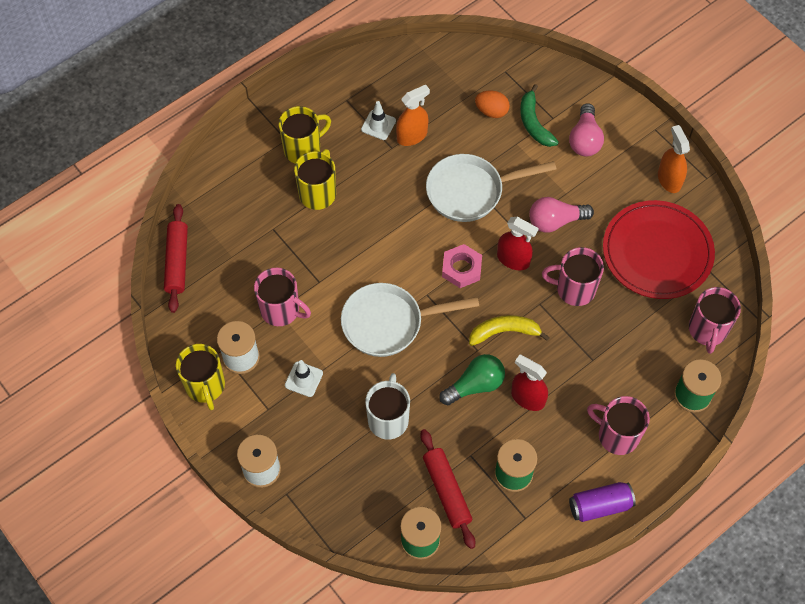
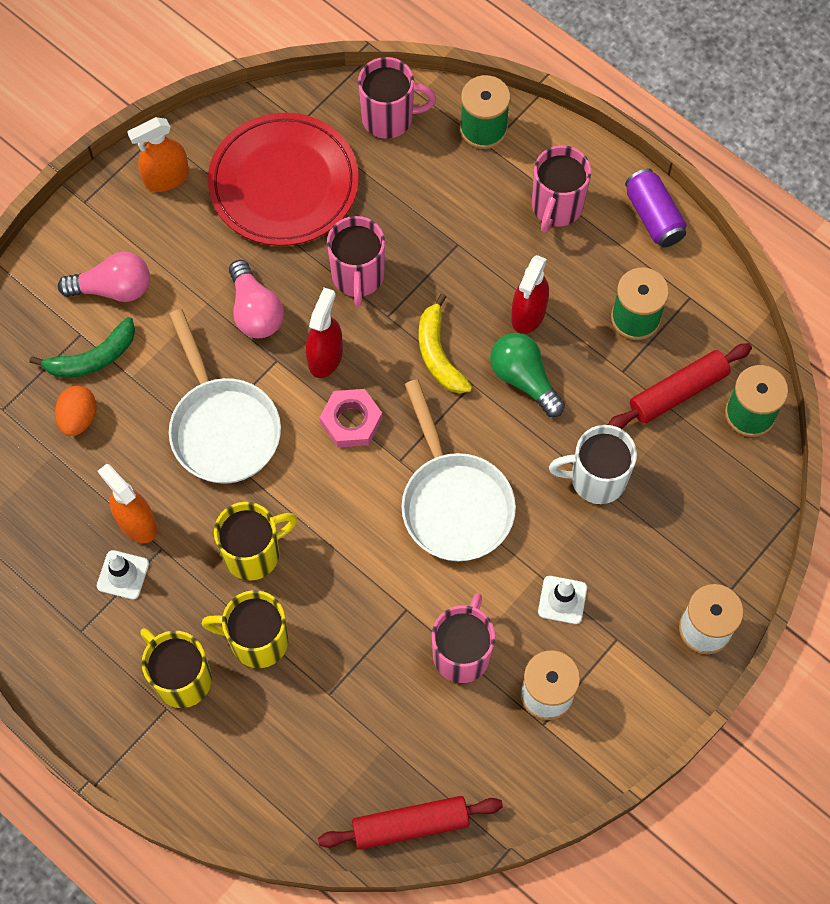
camera: 100 degrees left, 5 degrees up
yellow mug [176,344,225,410] -> yellow mug moved to [214,502,297,580]

